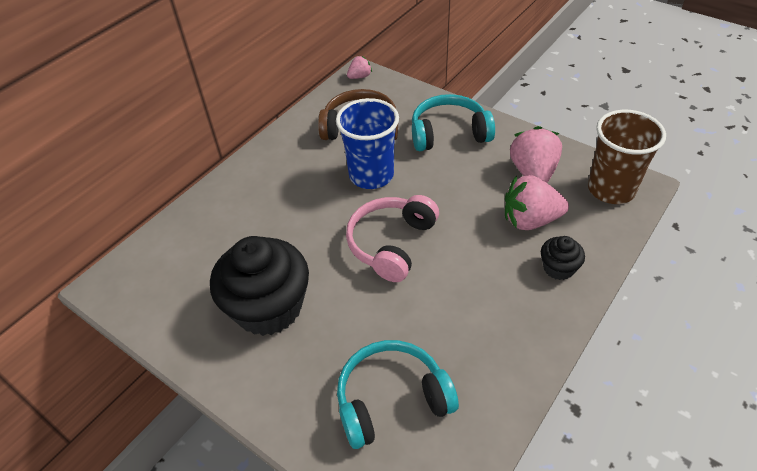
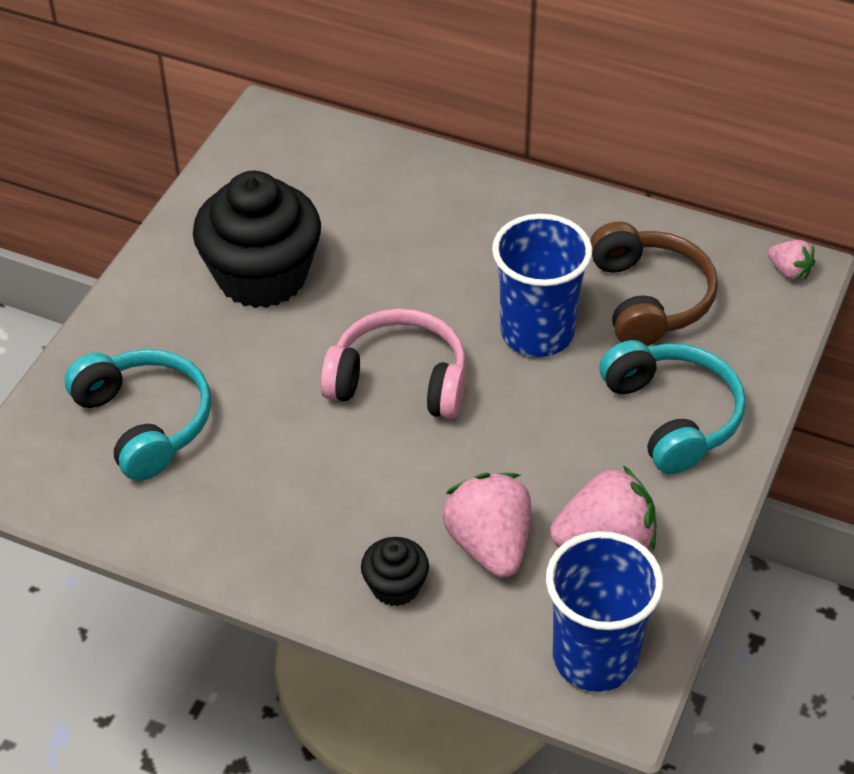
camera: 75 degrees right, 0 degrees up
brown cup [588,110,666,204] -> blue cup [546,531,663,692]

